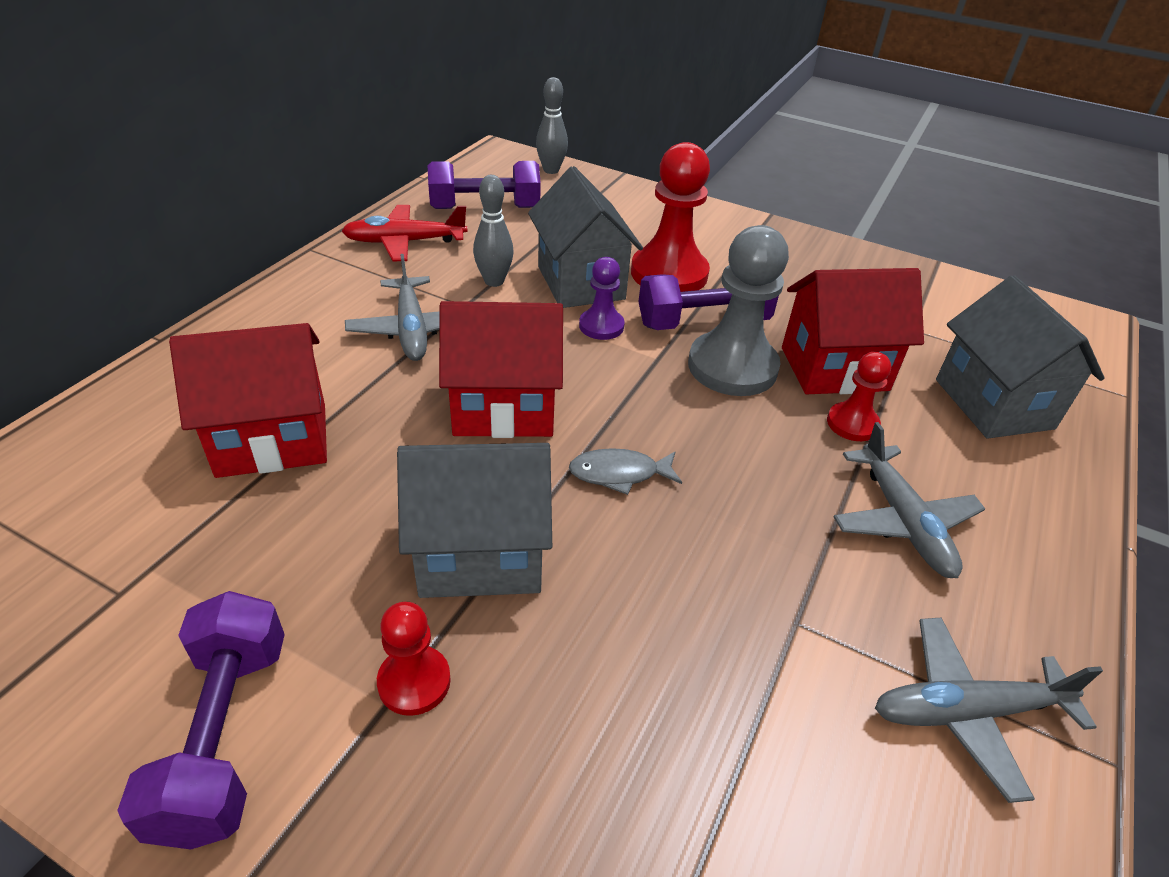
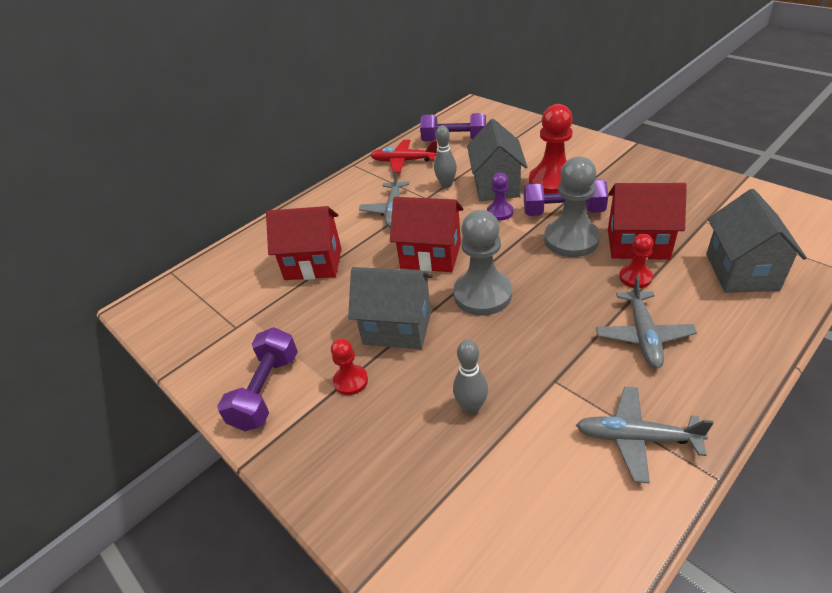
camera: 25 degrees right, 0 degrees up
grey bowling pin [536,77,568,174] -> grey bowling pin moved to [453,340,488,414]
grey fish [569,448,682,495] -> grey pawn [453,210,512,316]

